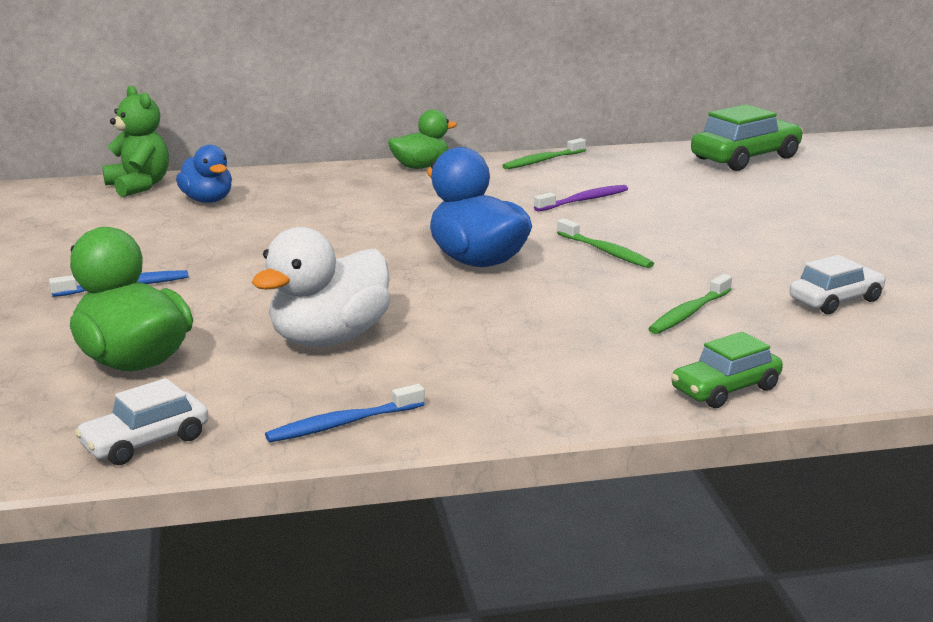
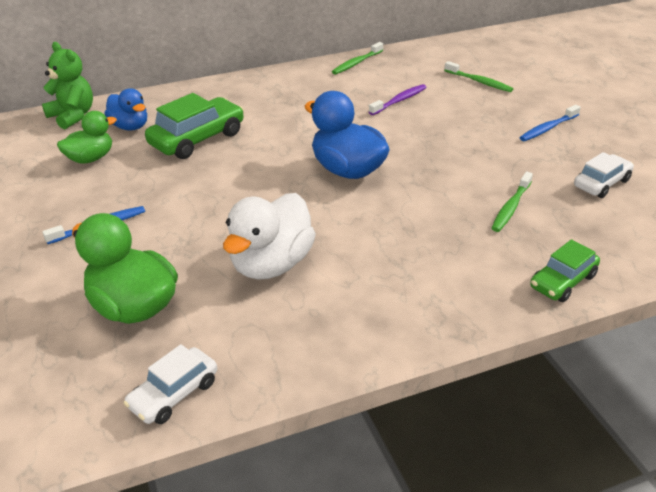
camera: 10 degrees left, 15 degrees up
blue toothbrush [265,384,425,442] -> blue toothbrush moved to [519,105,581,141]
green duck [388,109,457,169] -> green duck moved to [57,111,117,164]
green toothbrush [557,219,654,268] -> green toothbrush moved to [444,61,513,92]
green car [691,104,803,171] -> green car moved to [145,93,244,159]

